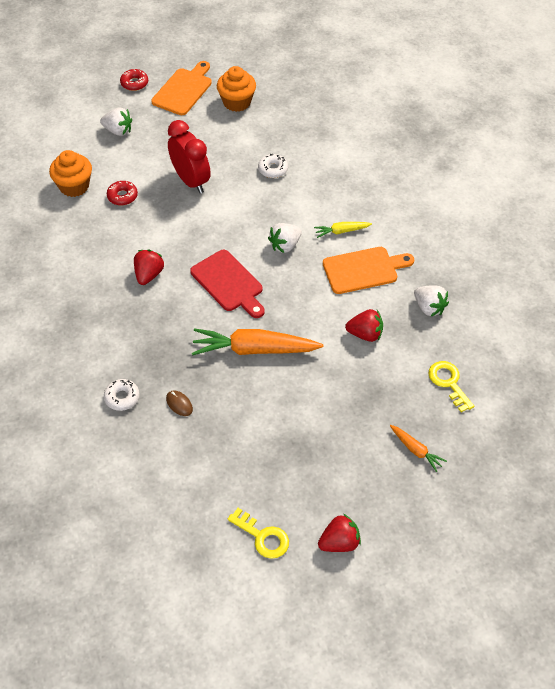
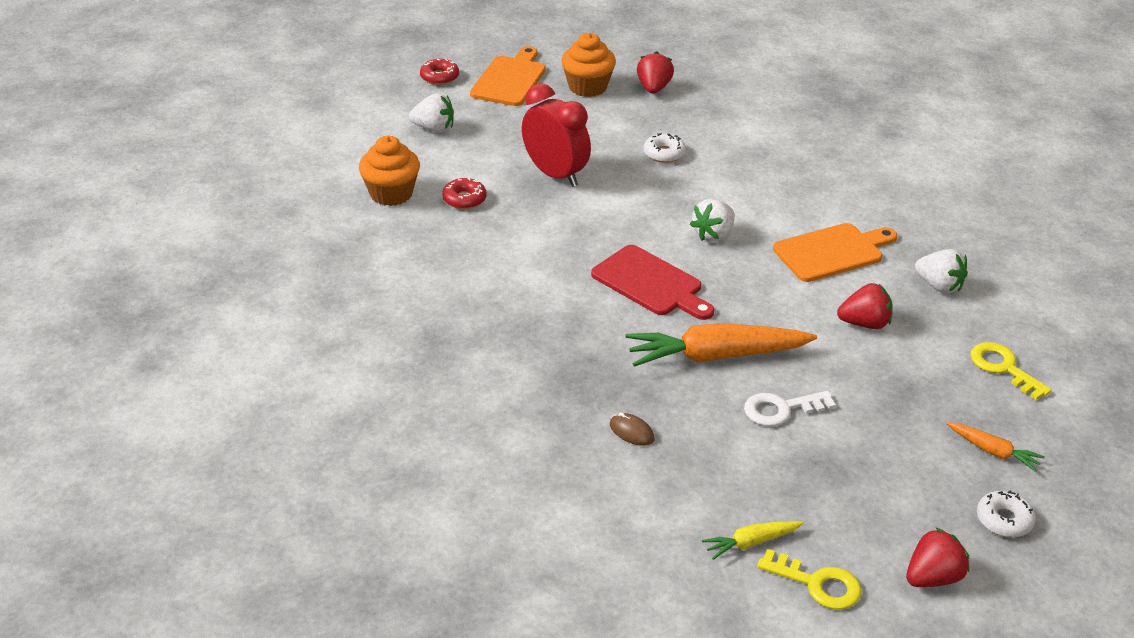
camera: 10 degrees left, 15 degrees down
white donut [104,379,140,411] -> white donut moved to [977,491,1036,537]
red strawberry [134,249,164,285] -> red strawberry moved to [637,51,674,94]
yellow carrot [314,222,372,238] -> yellow carrot moved to [702,521,803,560]
none -> white key [744,391,836,426]

